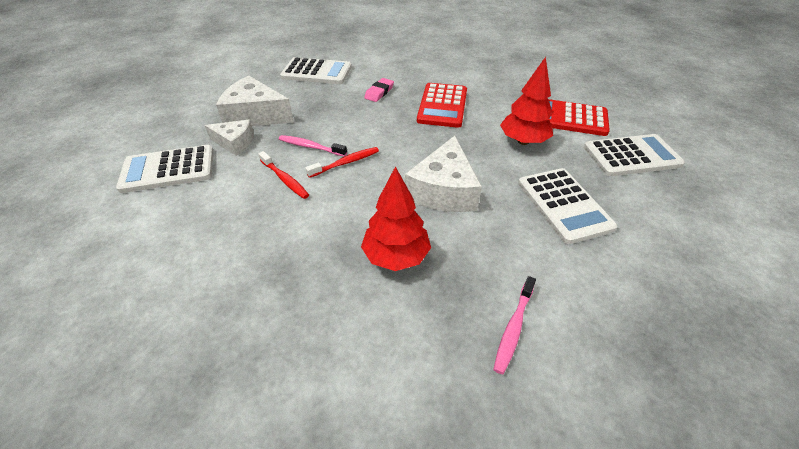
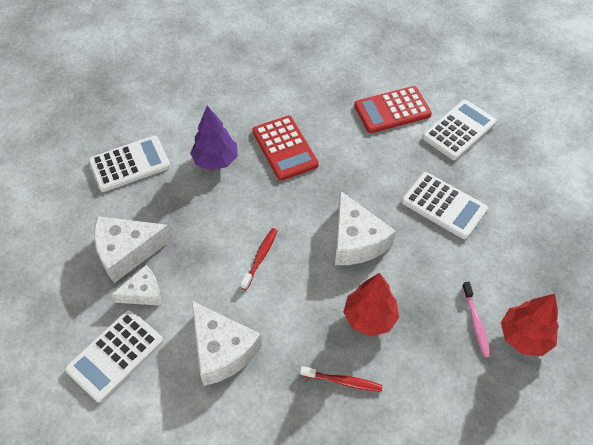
camera: 35 degrees left, 10 degrees up
red toothbrush [258,151,309,199] -> red toothbrush moved to [300,366,383,392]
pink toothbrush [279,135,347,157] -> none
pink eraser [364,78,394,102] -> purple tree [190,106,238,170]
red tree [500,57,553,145] -> red tree moved to [501,294,559,356]
none -> white cheese [192,301,262,386]

